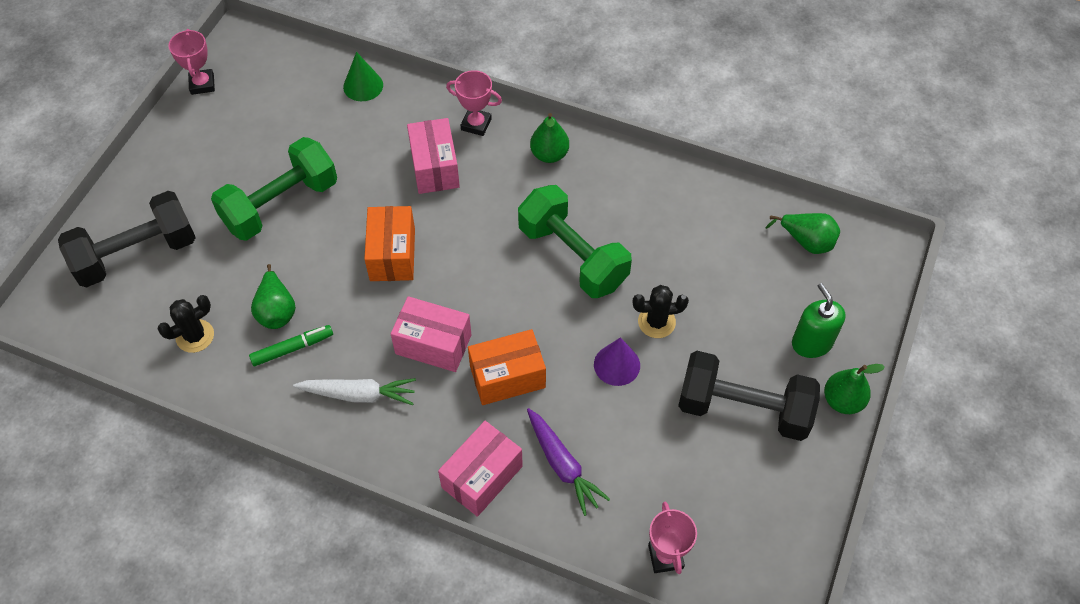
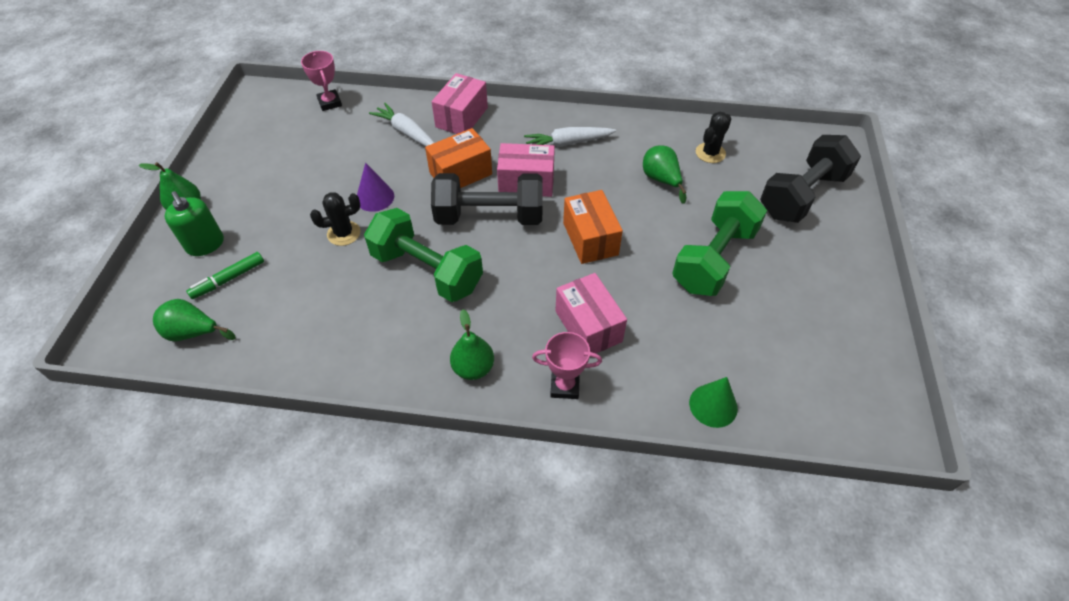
camera: 165 degrees right, 5 degrees down
pink trophy [168,29,215,95] -> none
green marker [249,325,333,366] -> green marker moved to [186,252,264,299]
purple carrot [527,408,610,516] -> white carrot [369,103,435,147]
black dumbbell [678,351,820,441] -> black dumbbell moved to [431,173,543,225]

